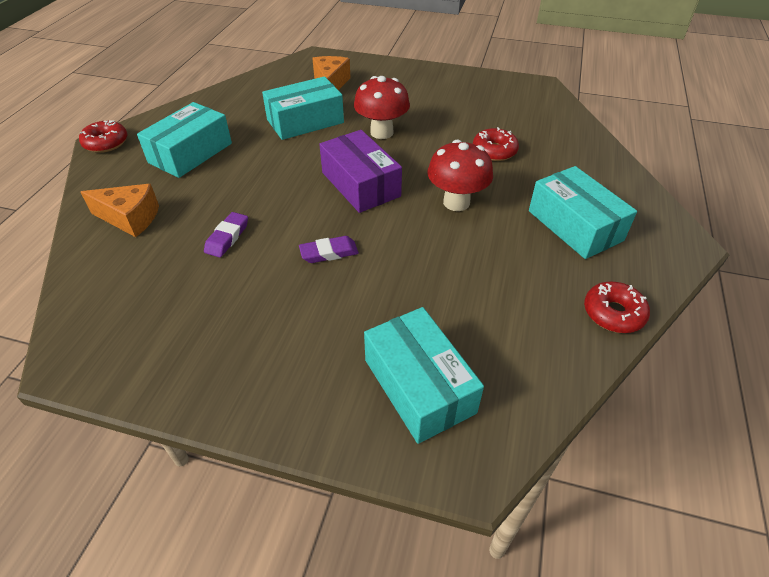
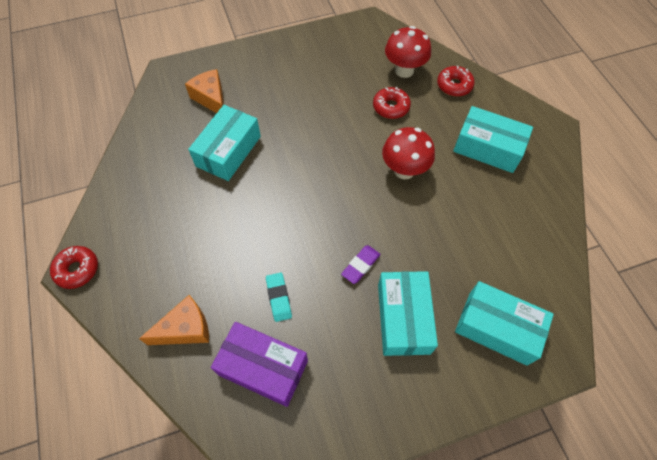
camera: 35 degrees left, 15 degrees up
turquoise box [137,102,232,178] -> turquoise box moved to [378,271,438,356]
purple eraser [204,212,248,258] -> turquoise eraser [266,272,292,322]
purple box [319,130,402,213] -> purple box moved to [211,322,308,407]
red mushroom [354,76,410,139] -> red mushroom moved to [385,26,431,78]
red donut [584,282,650,333] -> red donut moved to [437,65,475,97]

